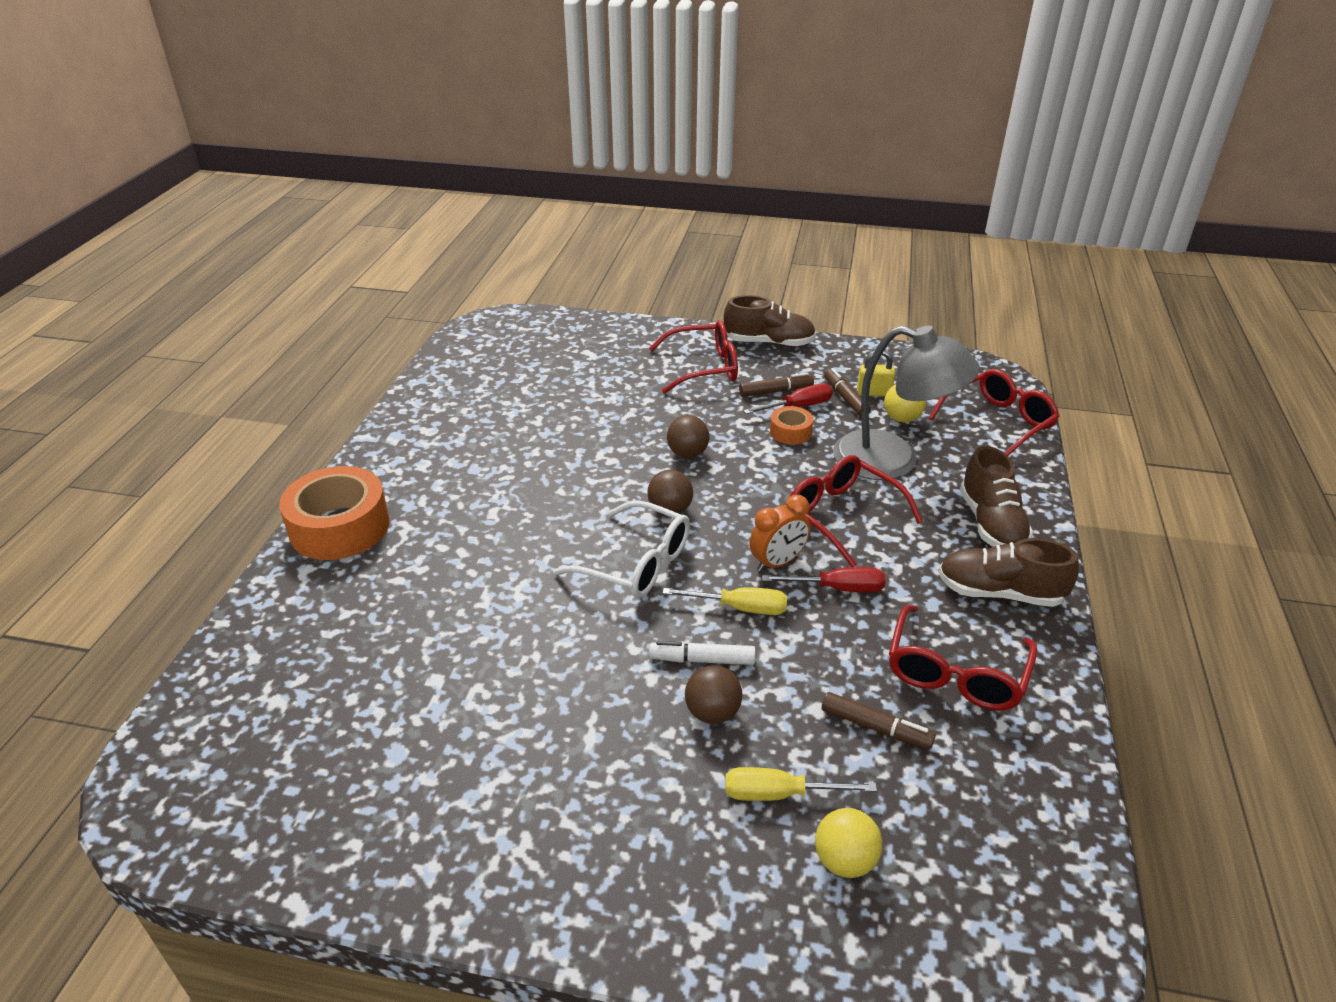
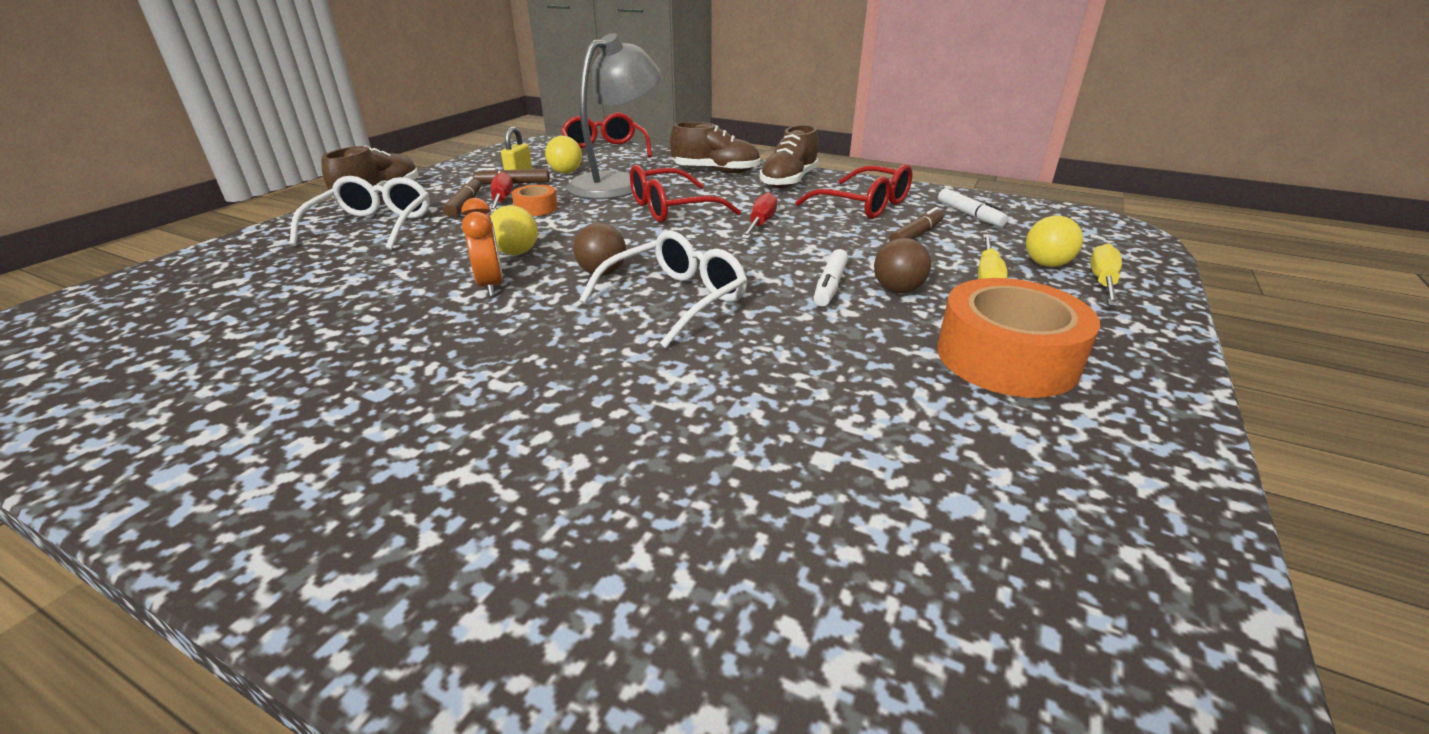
camera: 75 degrees left, 5 degrees down
orange tape [279,466,389,560] -> orange tape moved to [937,278,1100,398]
red glasses [649,320,738,394] -> white glasses [289,176,430,250]
yellow screwdriver [662,587,787,615] -> yellow screwdriver moved to [1090,243,1122,307]
brown ball [667,415,709,458] -> yellow ball [490,205,538,255]
orange clock [749,495,811,572] -> orange clock moved to [461,198,503,296]
none -> white marker [938,188,1008,227]

